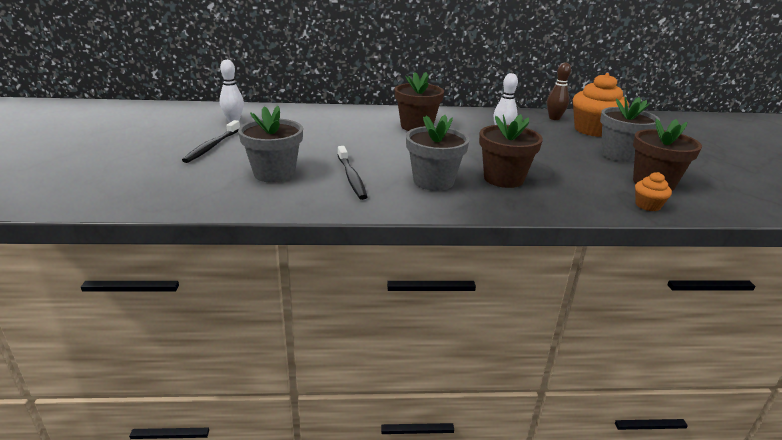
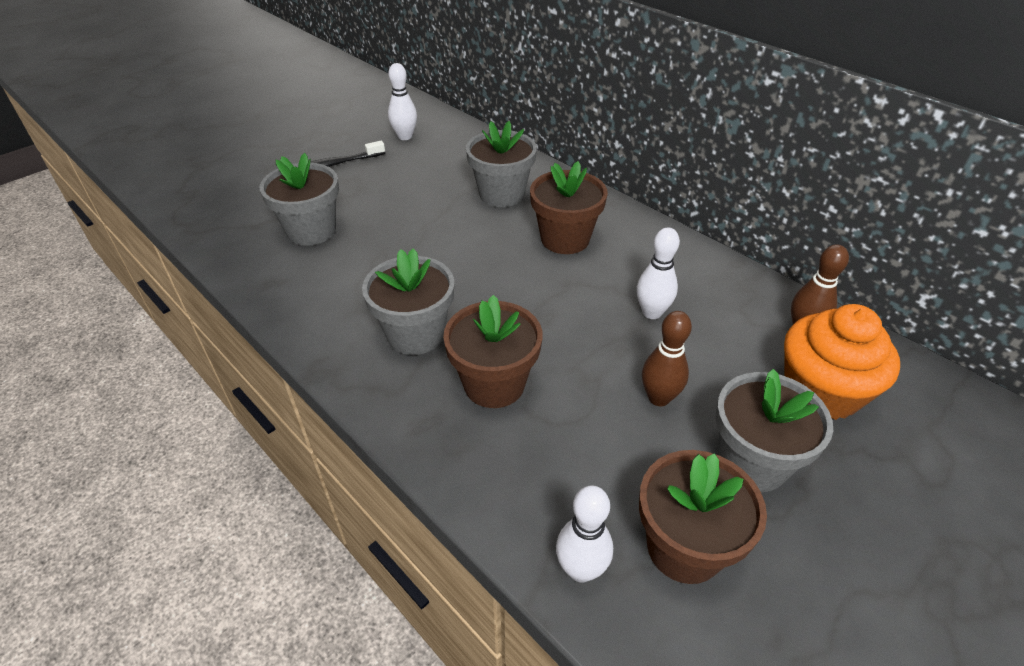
camera: 50 degrees right, 15 degrees up
black toothbrush [338,146,368,200] -> none
orange cupcake [635,172,672,211] -> white bowling pin [556,485,613,582]
none -> grey flower pot [466,121,537,207]
none -> brown bowling pin [642,311,692,406]

